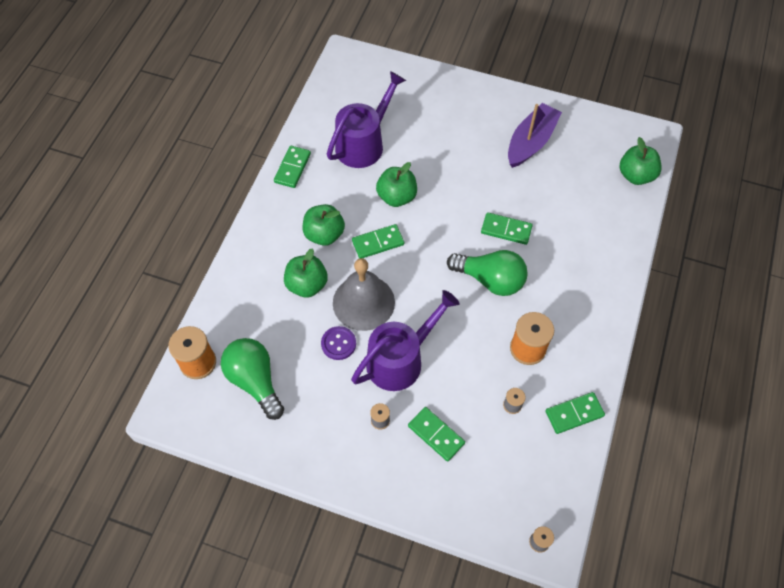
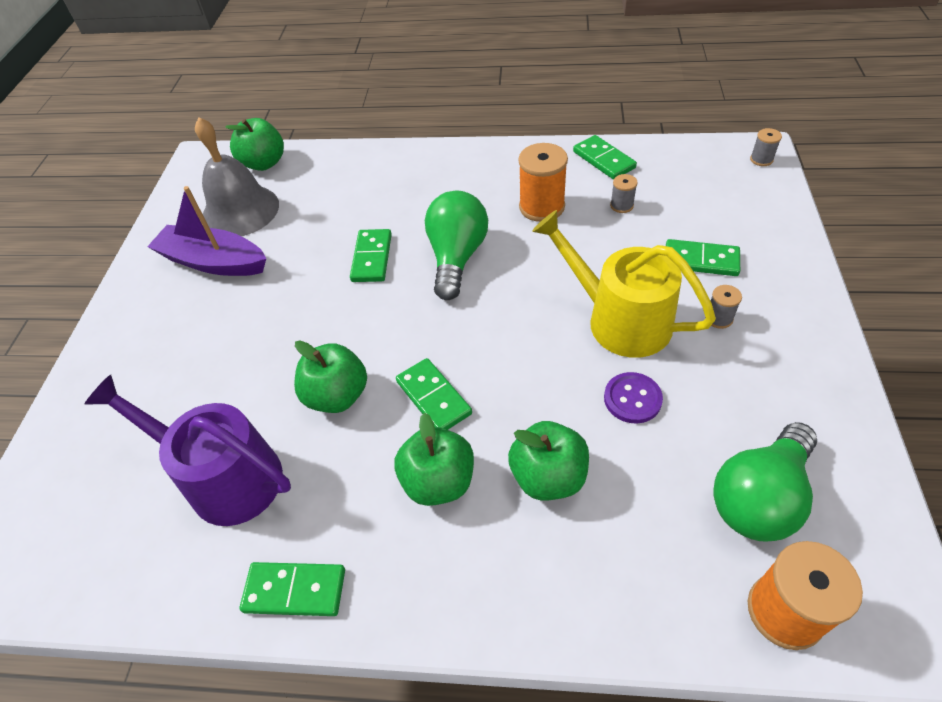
camera: 100 degrees left, 10 degrees down
grey bell [333,258,395,331] -> grey bell moved to [195,117,279,236]
purple watering can [351,290,460,391] -> yellow watering can [532,210,716,358]
green domino [408,407,465,462] -> green domino turned 75 degrees clockwise [666,239,740,276]

